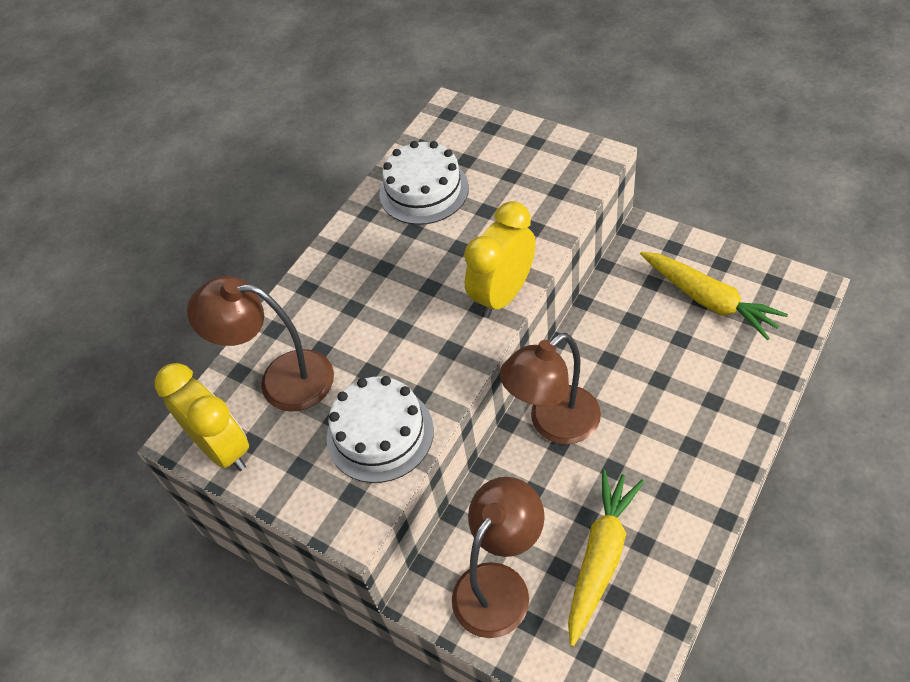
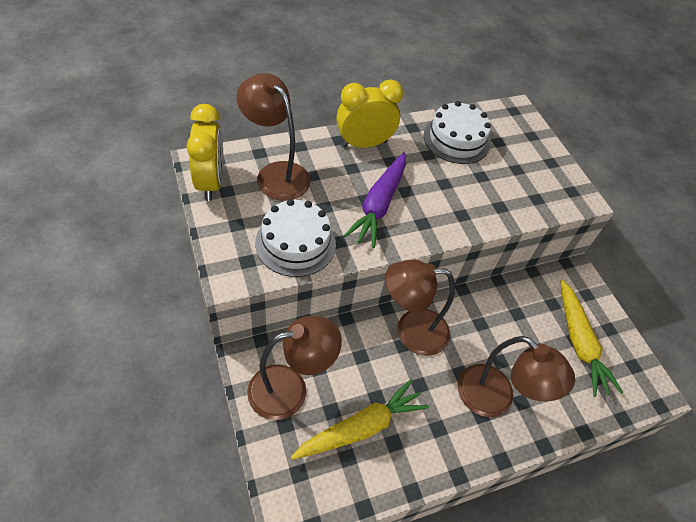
camera: 25 degrees right, 0 degrees up
yellow clock [464,201,536,318] -> yellow clock moved to [336,79,403,148]
none -> purple carrot [344,152,406,248]
none -> brown lamp [458,336,575,417]

